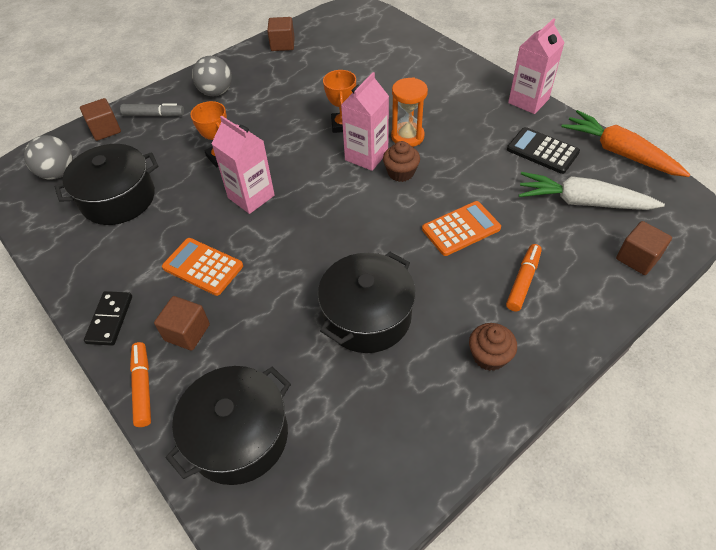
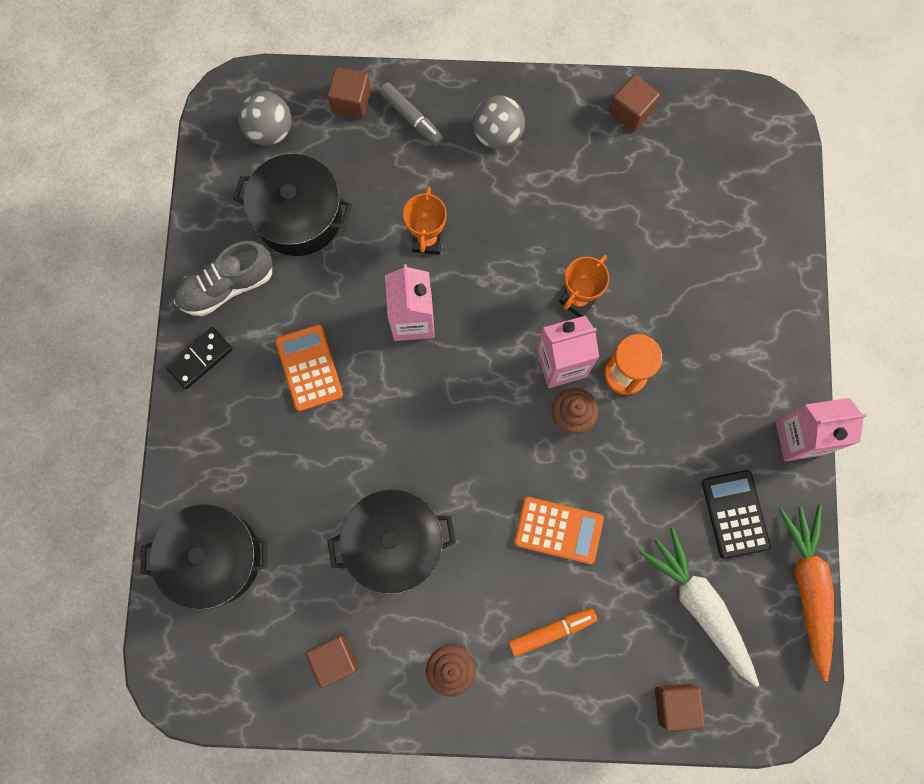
camera: 40 degrees right, 25 degrees up
orange marker [130,342,151,427] -> none
brown cube [154,296,210,351] -> brown cube moved to [306,634,359,688]
none -> grey shoe [174,241,273,316]

